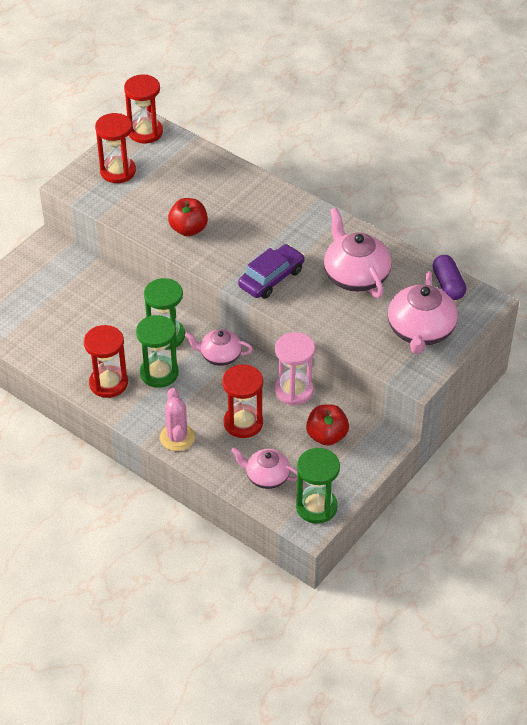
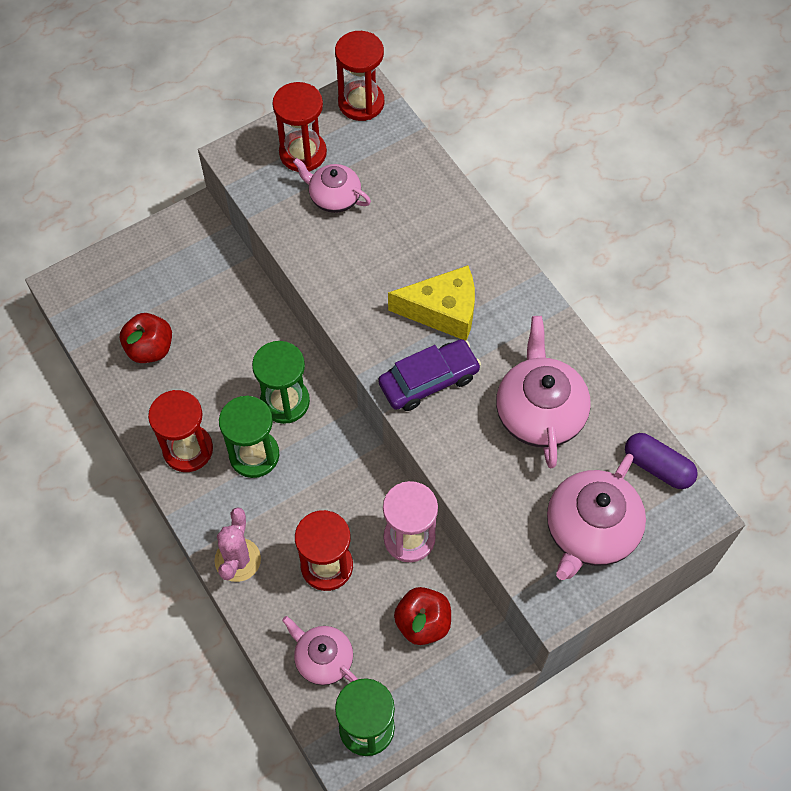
camera: 20 degrees right, 15 degrees up
red apple [168,198,208,236] -> red apple moved to [120,313,172,363]
pink teapot [185,329,253,366] -> pink teapot moved to [293,158,371,213]
purple capsule [433,255,466,300] -> purple capsule turned 60 degrees counterclockwise [625,433,698,489]
none -> yellow cheese [388,265,475,340]

